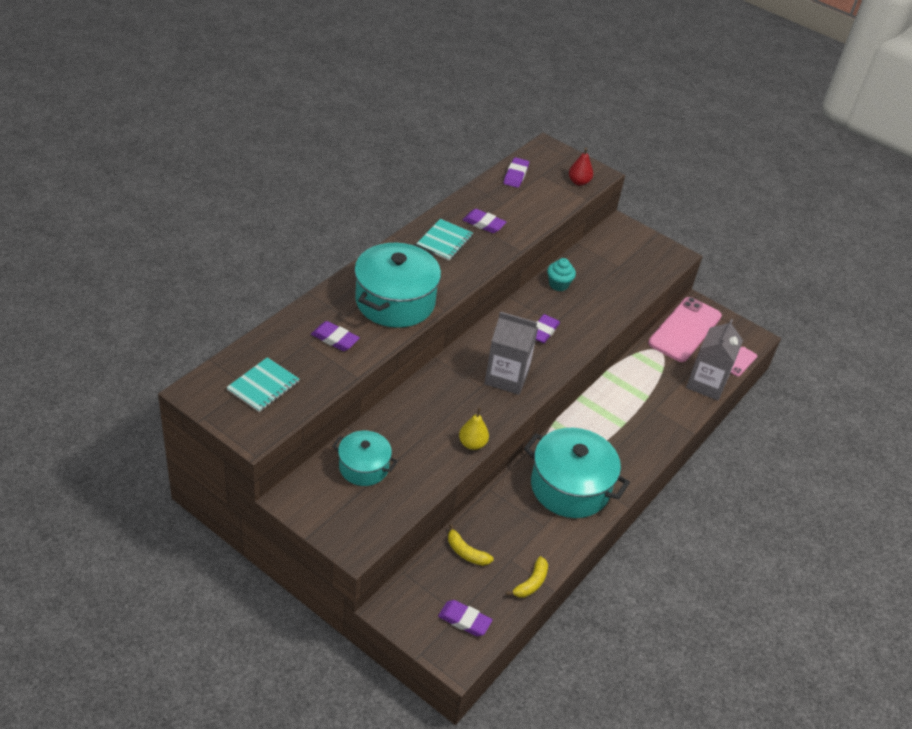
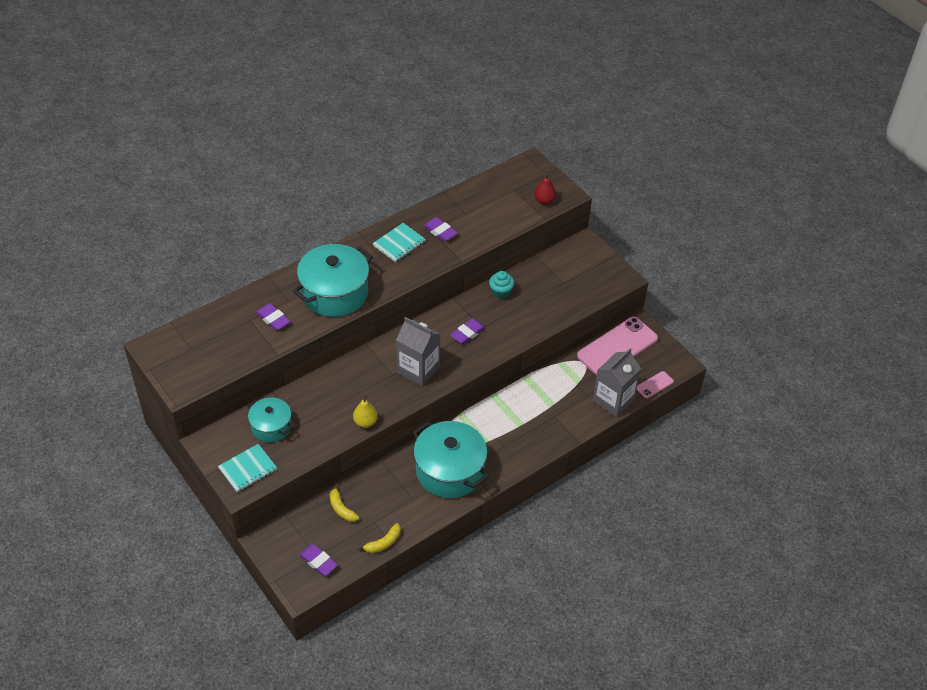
camera: 20 degrees right, 5 degrees up
turquoise notebook [226,357,299,412] -> turquoise notebook moved to [218,444,277,492]
purple eraser [504,157,529,188] -> none

